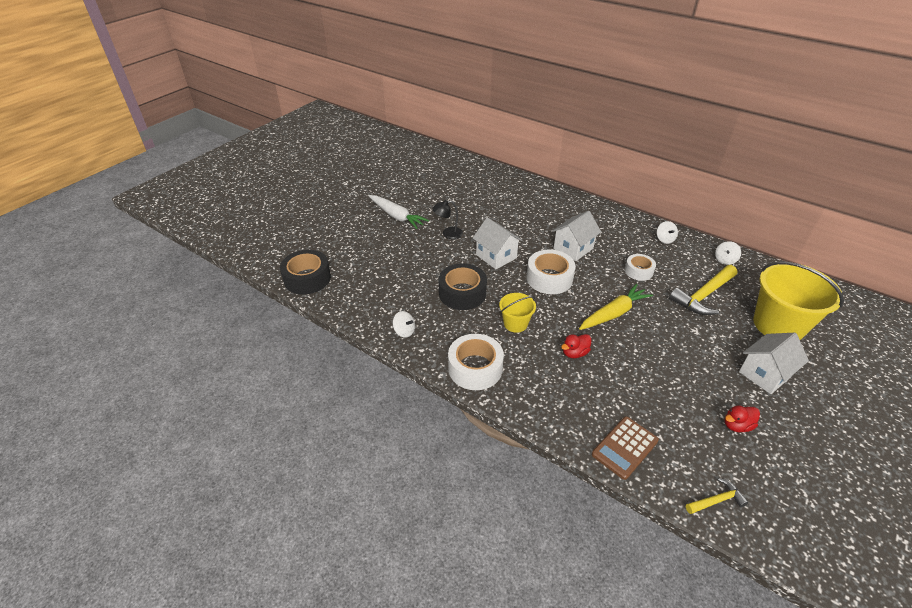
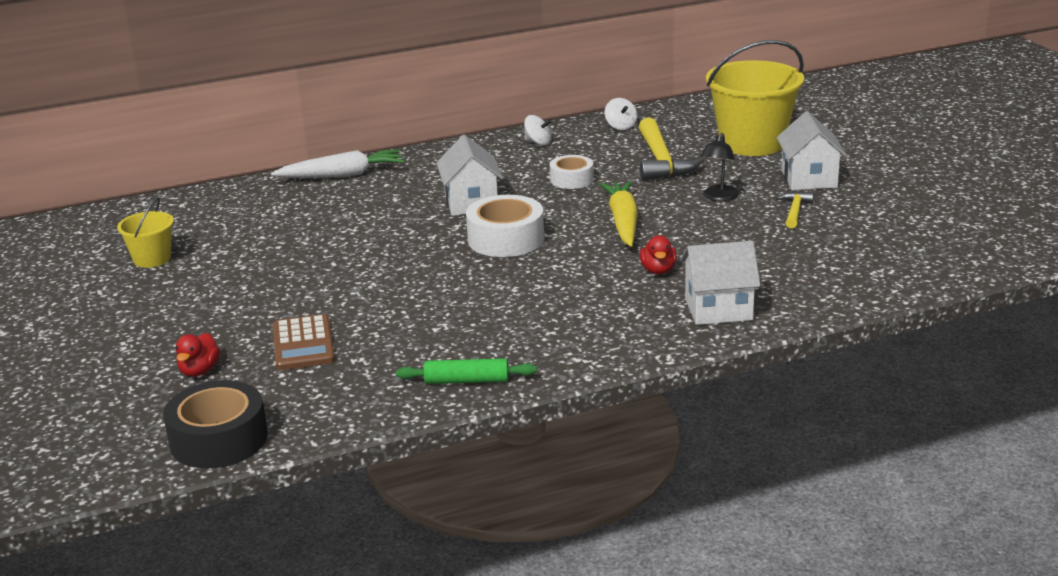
camera: 55 degrees left, 15 degrees down
white carrot [369,195,429,229] -> white carrot moved to [271,149,405,178]
white spinning top [393,311,415,338] -> green rolling pin [396,358,537,384]
black lamp [432,200,463,239] -> black lamp moved to [701,133,739,201]
black tape [438,263,487,310] -> none
white tape [448,334,504,390] -> none
white house [473,217,523,269] -> white house moved to [680,241,761,325]
yellow bucket [499,293,536,333] -> yellow bucket moved to [117,197,174,268]
brown calculator [592,416,659,480] -> brown calculator moved to [273,314,335,370]
yellow hammer [686,478,749,514] -> yellow hammer moved to [776,192,814,228]
red duck [724,406,760,432] -> red duck moved to [176,333,220,377]

